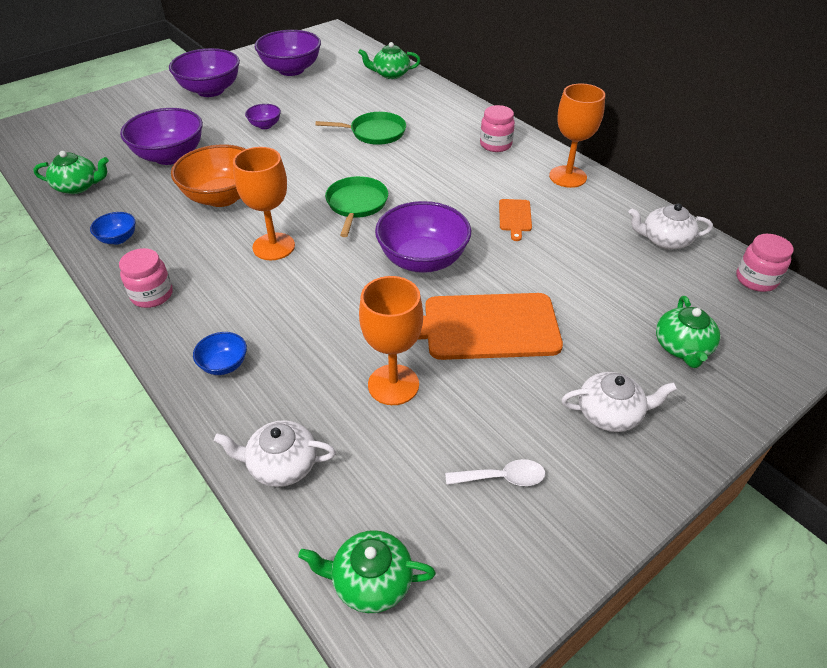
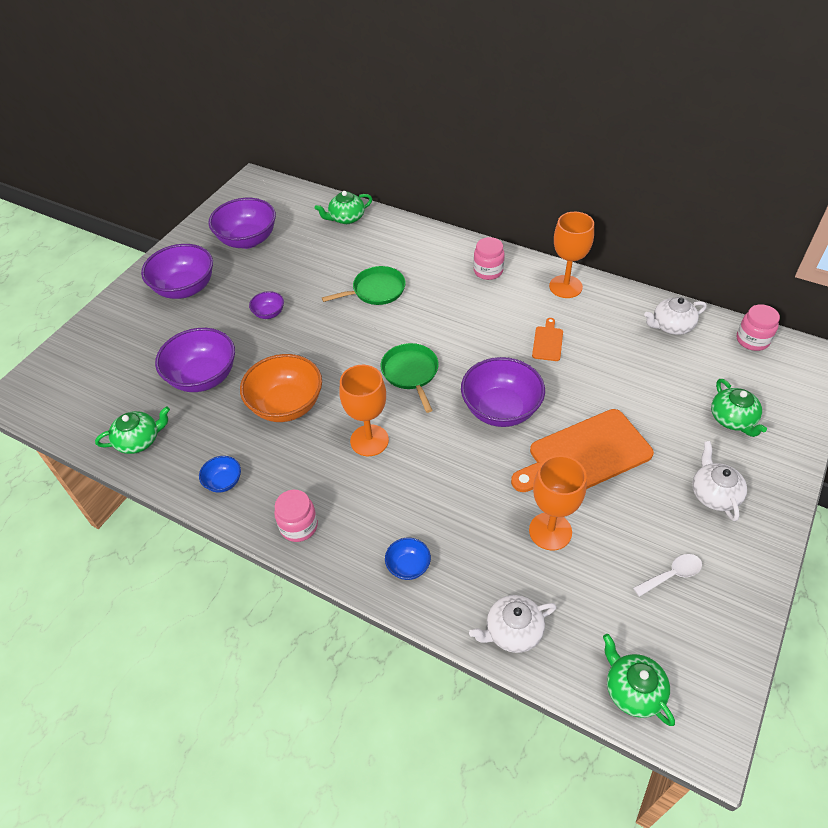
camera: 20 degrees left, 5 degrees up
green teapot [298,530,436,613] -> green teapot turned 75 degrees clockwise [603,634,675,726]
orange cutting board [499,199,532,241] -> orange cutting board turned 150 degrees counterclockwise [532,318,563,361]
white teapot [561,372,677,432] -> white teapot turned 75 degrees counterclockwise [692,441,747,521]

